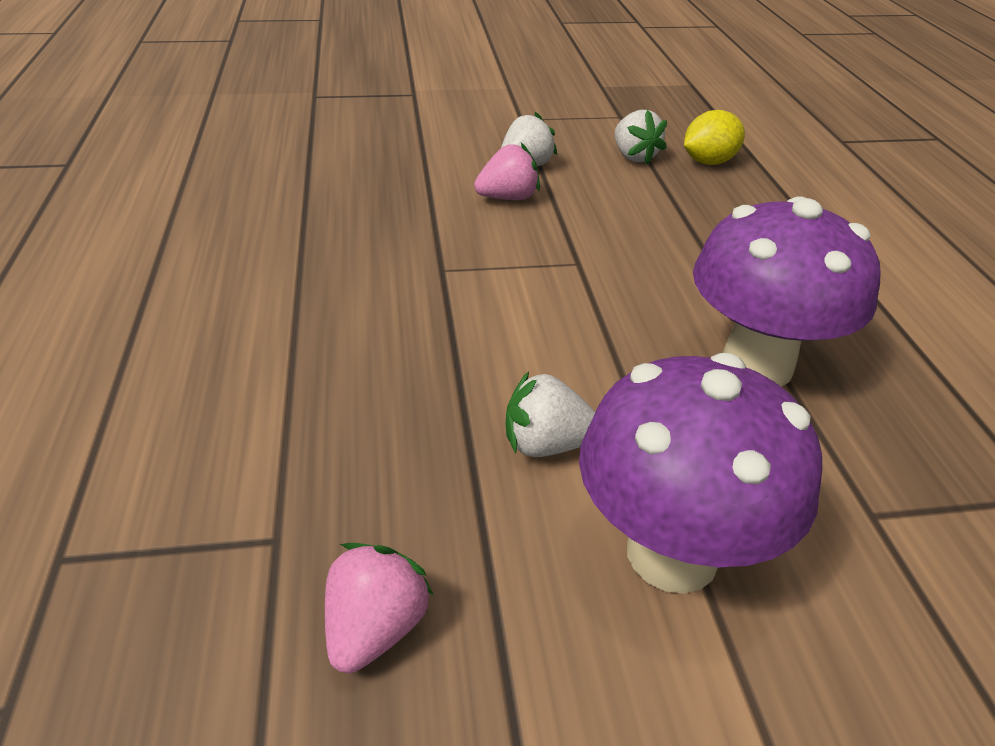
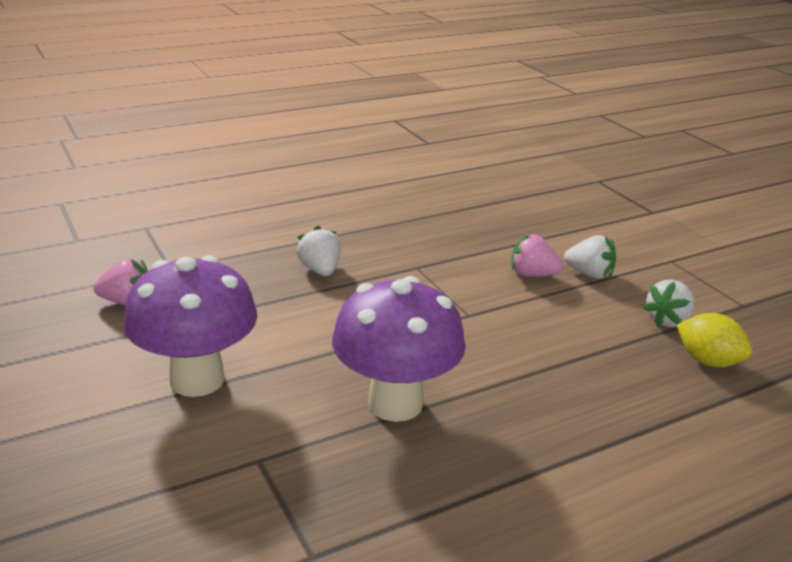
camera: 70 degrees right, 10 degrees down
pink strawberry [474,143,540,200] -> pink strawberry turned 150 degrees clockwise [511,233,563,277]
white strawberry [506,371,595,457] -> white strawberry moved to [297,226,341,276]

